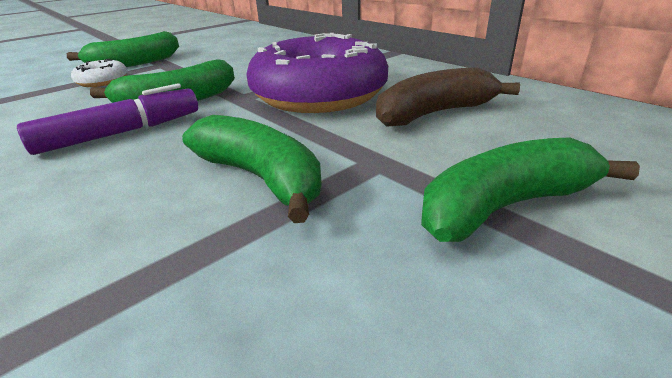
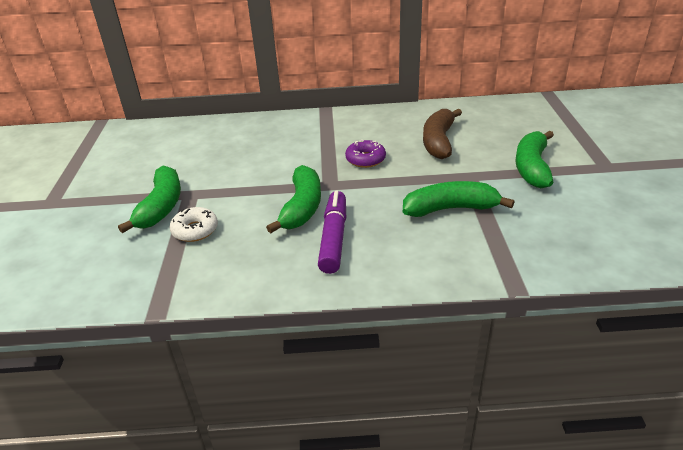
camera: 50 degrees left, 5 degrees up
purple donut [246,33,388,113] -> purple donut [345,140,386,168], size x0.43

